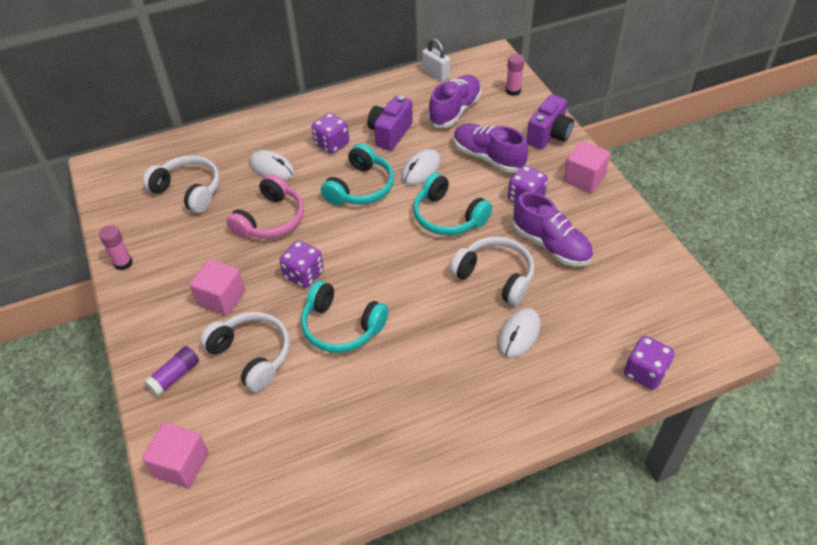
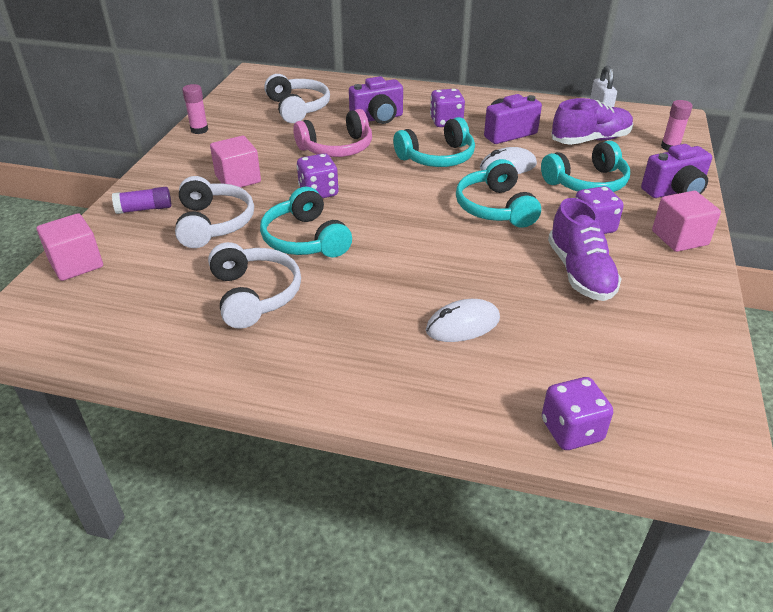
camera: 35 degrees right, 10 degrees down
white mouse [249,150,294,180] -> purple camera [349,76,403,124]
white headphones [450,237,534,306] -> white headphones moved to [208,242,301,329]
purple shoe [454,123,528,173] -> turquoise headphones [541,141,630,192]

